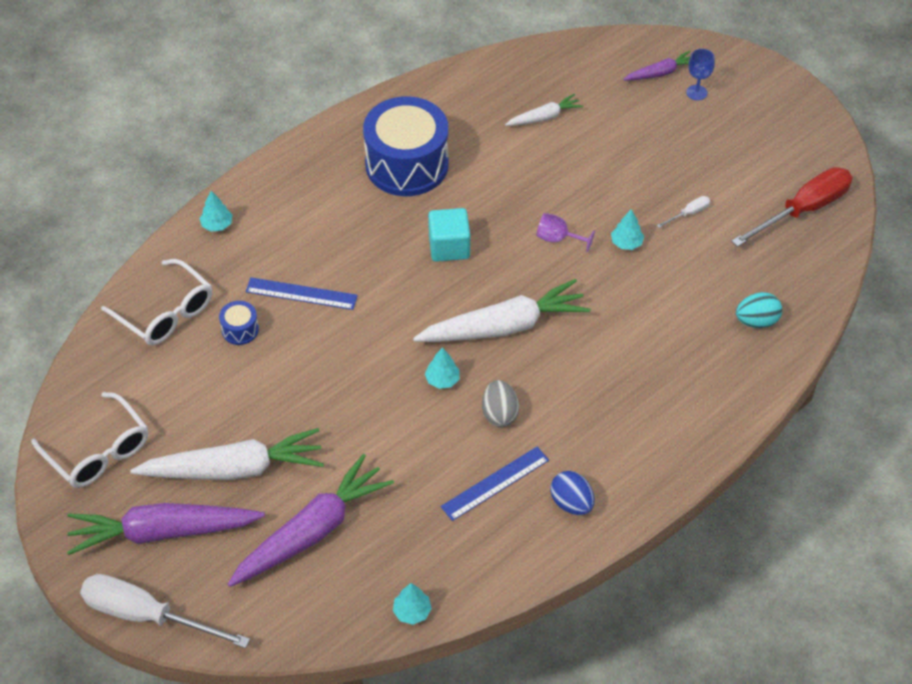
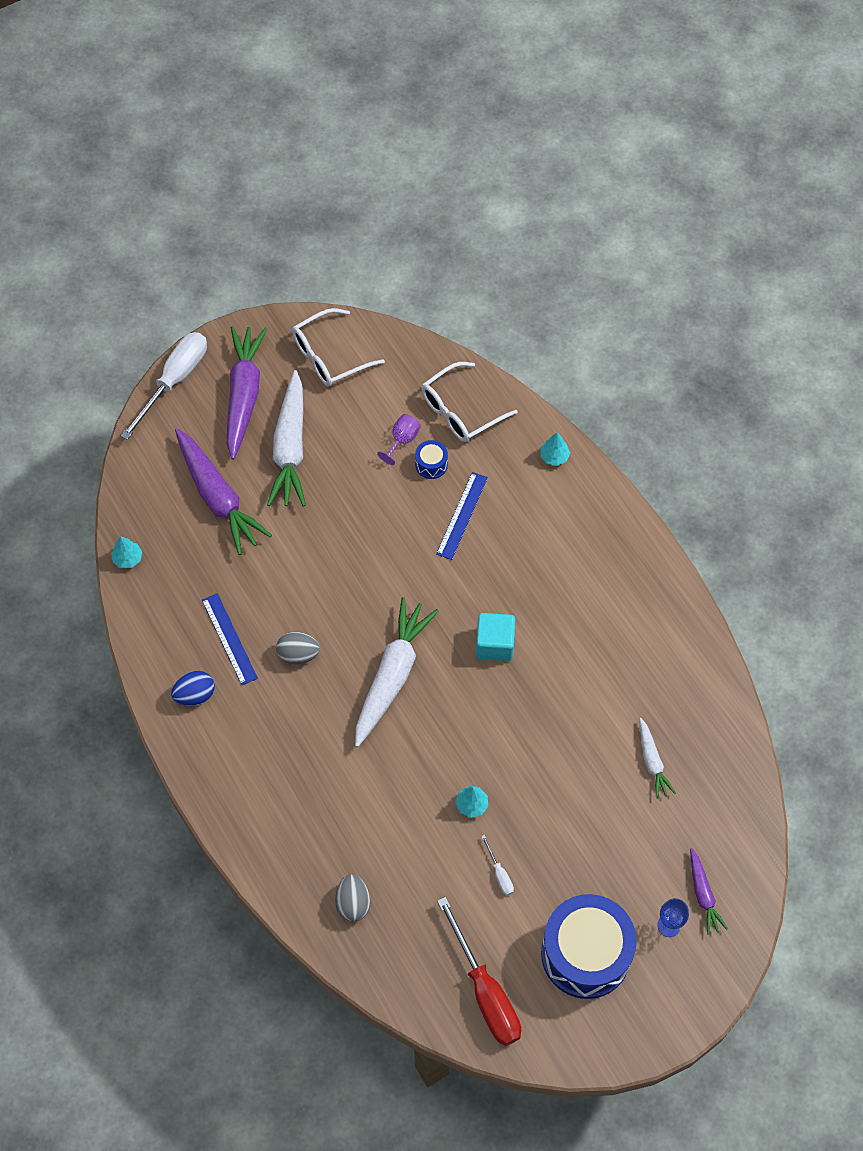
camera: 100 degrees right, 10 degrees up
blue drum [363,96,449,196] -> blue drum moved to [541,894,637,999]
white carrot [413,279,591,342] -> white carrot turned 150 degrees counterclockwise [355,597,439,747]
turquoise tree [425,347,460,389] -> none
purple goblet [536,213,595,252] -> purple goblet moved to [377,414,421,465]
turquoise egg [736,292,782,328] -> grey egg [335,874,370,922]

